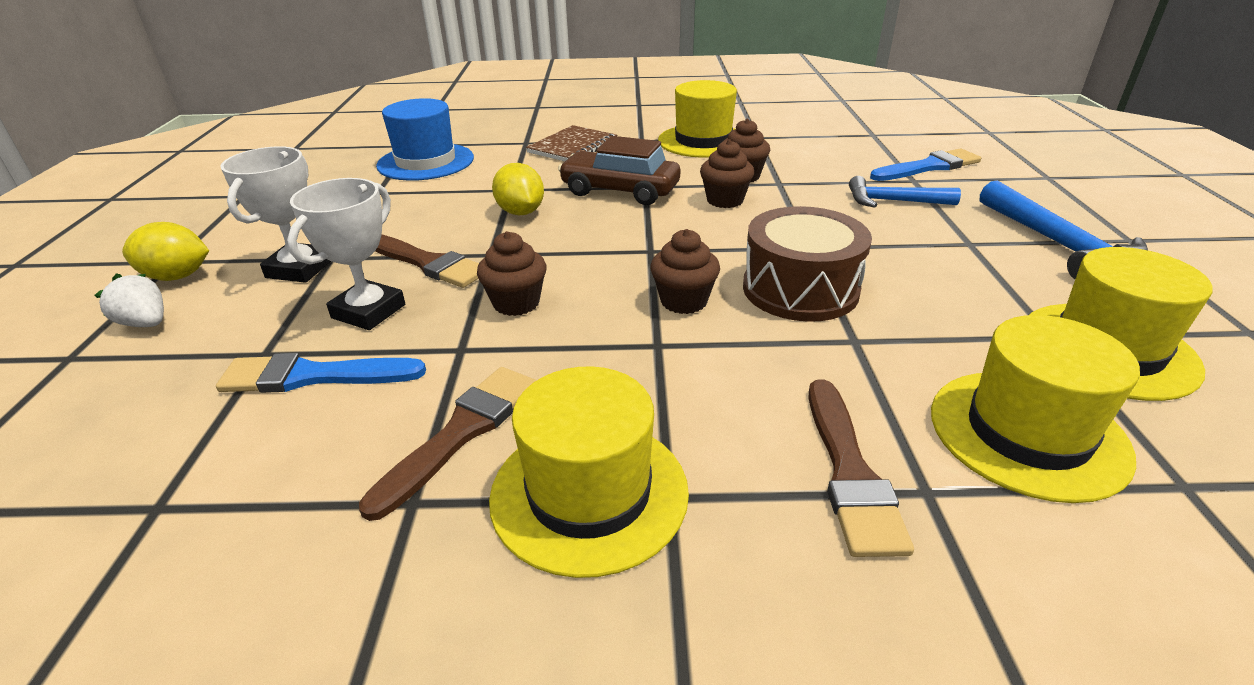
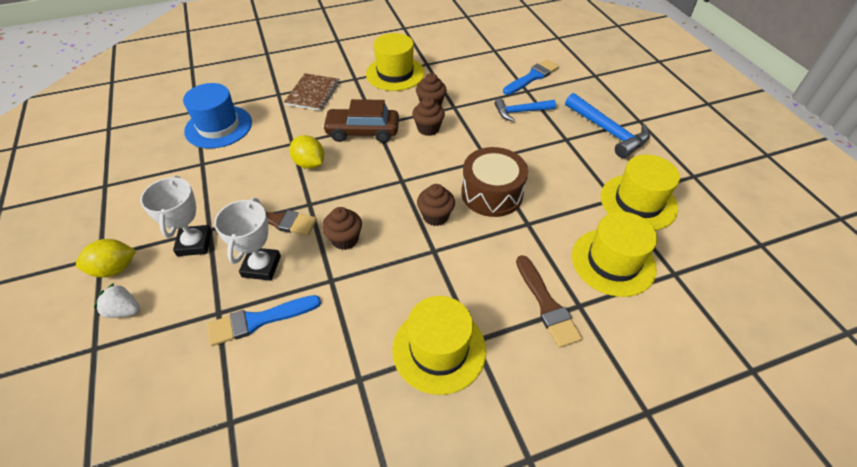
camera: 20 degrees left, 15 degrees up
brown brush [359,367,536,521] -> none

